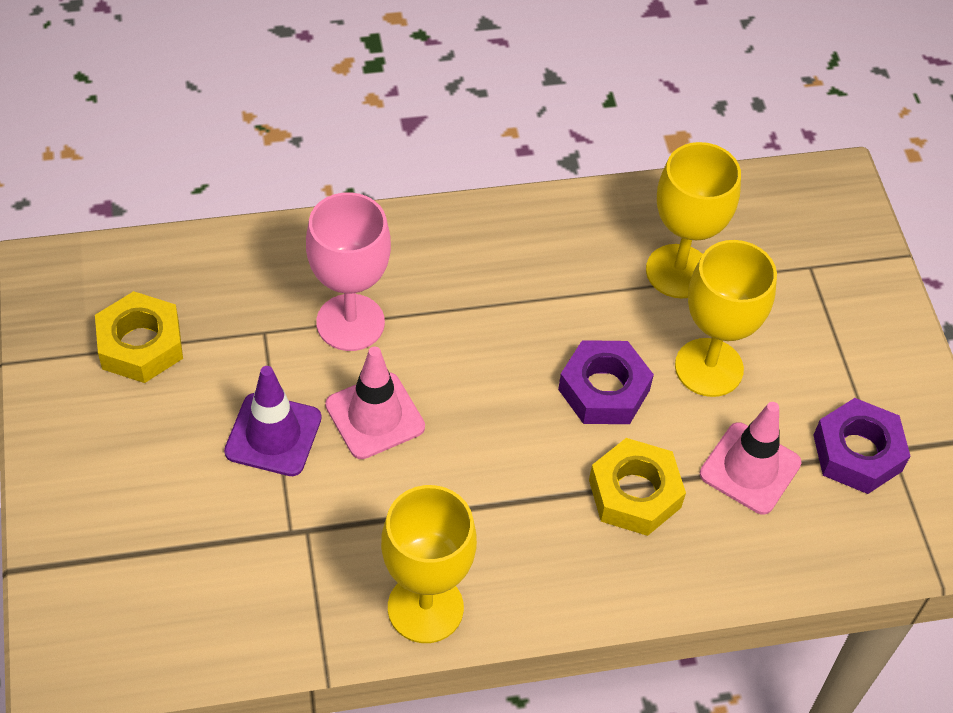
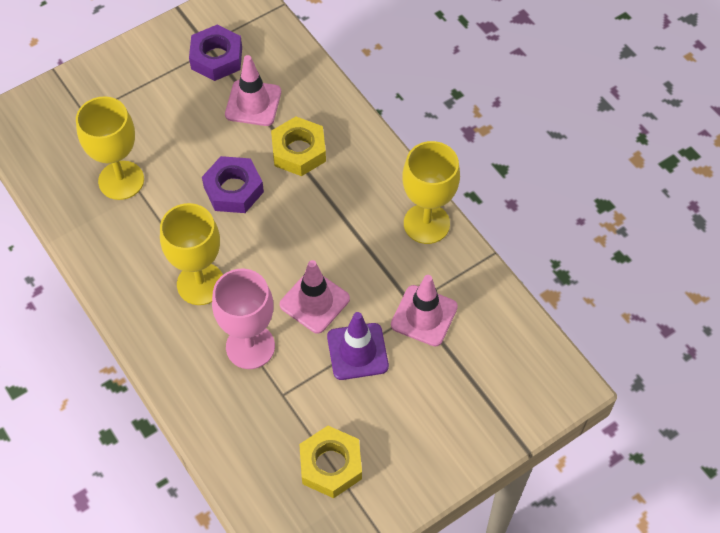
camera: 110 degrees left, 5 degrees up
yellow goblet [675,240,777,397] -> yellow goblet moved to [160,203,223,305]
none -> pink traffic cone [391,275,458,347]

